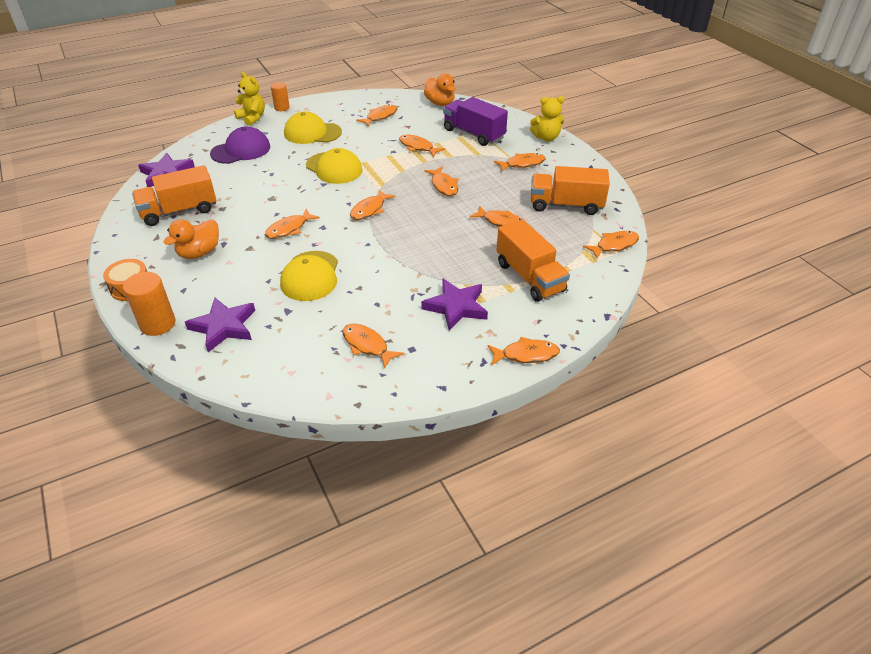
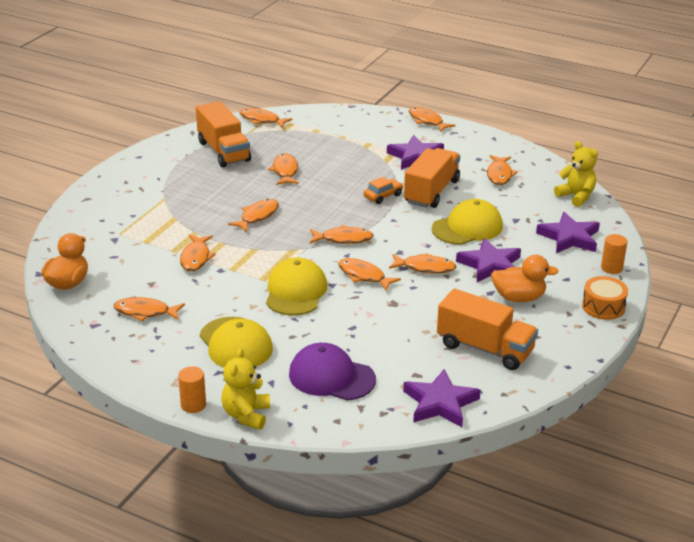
camera: 125 degrees left, 10 degrees down
orange cylinder [123,272,175,336] -> orange cylinder [601,234,627,274], size x0.64
purple truck [443,97,508,146] -> none
orange fish [494,153,546,172] -> orange fish moved to [338,258,401,291]
orange truck [496,219,570,302] -> orange truck moved to [404,148,460,208]
yellow teddy bear [530,96,565,141] -> yellow teddy bear moved to [554,141,598,207]
none -> orange car [364,177,403,204]
none -> purple star [456,238,521,282]

